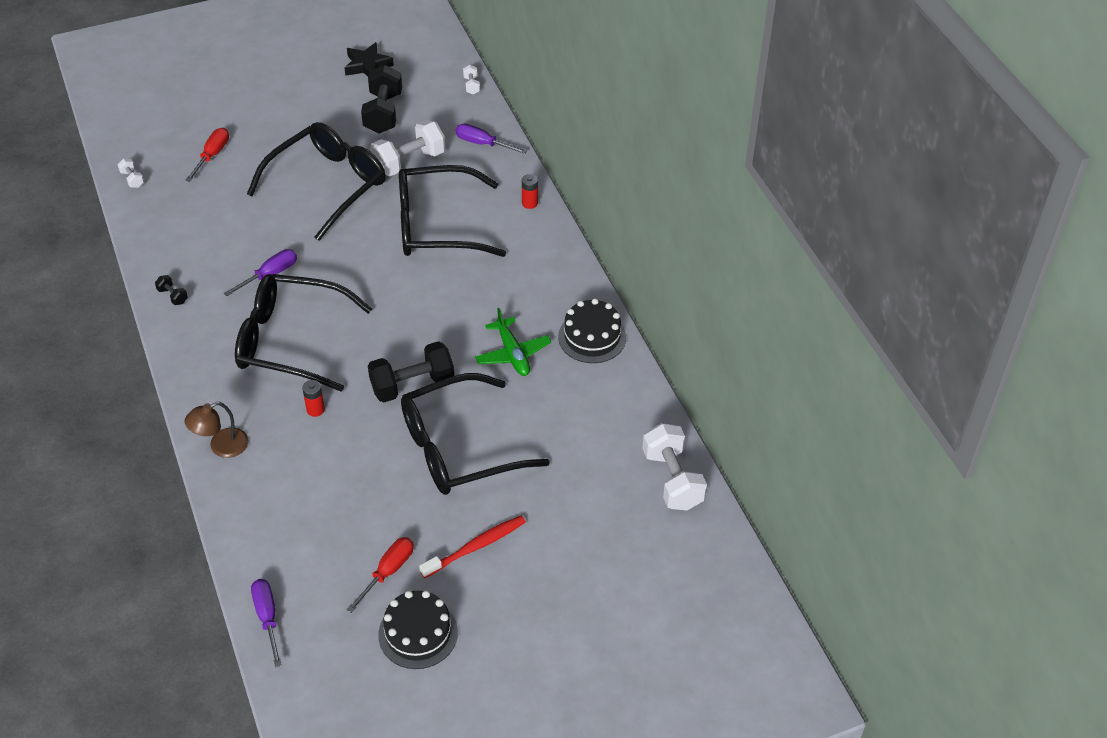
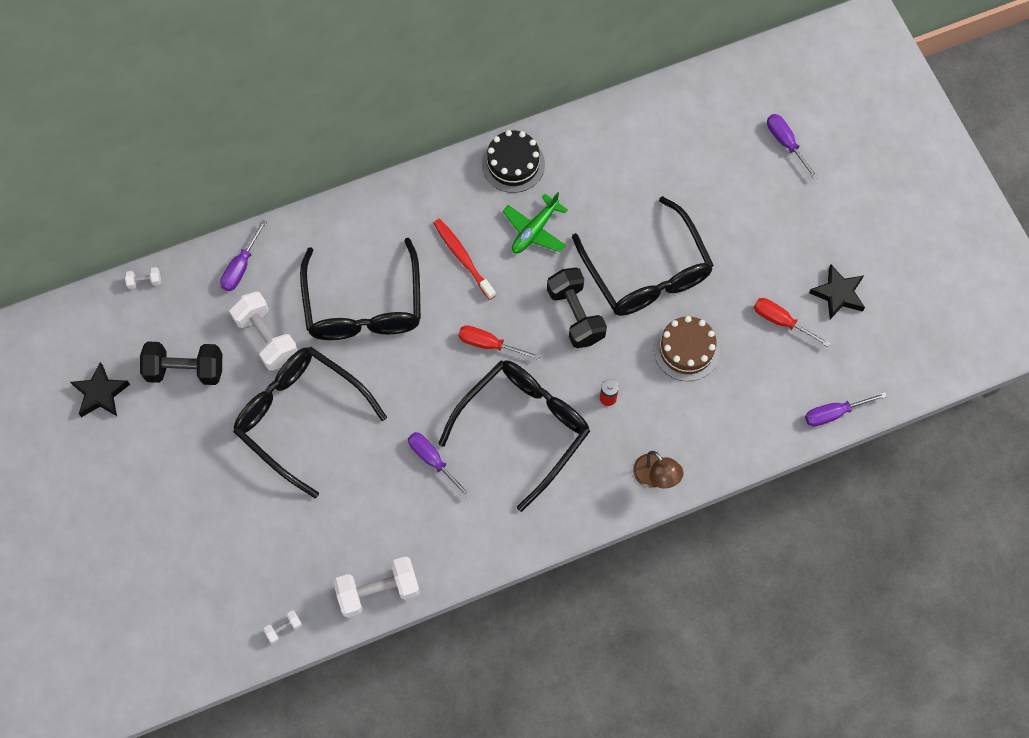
camera: 90 degrees left, 20 degrees up
black dumbbell [155,275,188,305] -> none
red screwdriver [185,128,229,182] -> red screwdriver moved to [458,325,540,360]
black glasses [235,274,372,392] -> black glasses turned 150 degrees counterclockwise [438,360,590,512]
black cake [378,591,458,669] -> black star [809,265,865,319]
red toothbrush [419,515,526,578] -> red toothbrush moved to [433,219,496,300]
green plane [475,308,551,376] -> green plane turned 150 degrees clockwise [503,192,568,254]
red battery [522,174,538,209] -> none
white dumbbell [642,423,707,510] -> white dumbbell moved to [333,556,420,618]
none -> brown cake [654,316,720,381]
none -> purple screwdriver [767,114,818,179]

